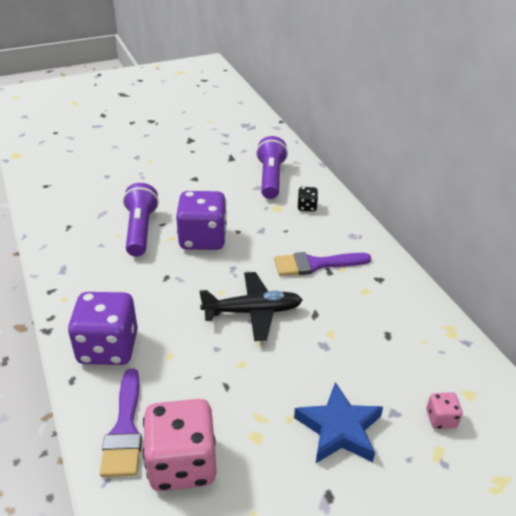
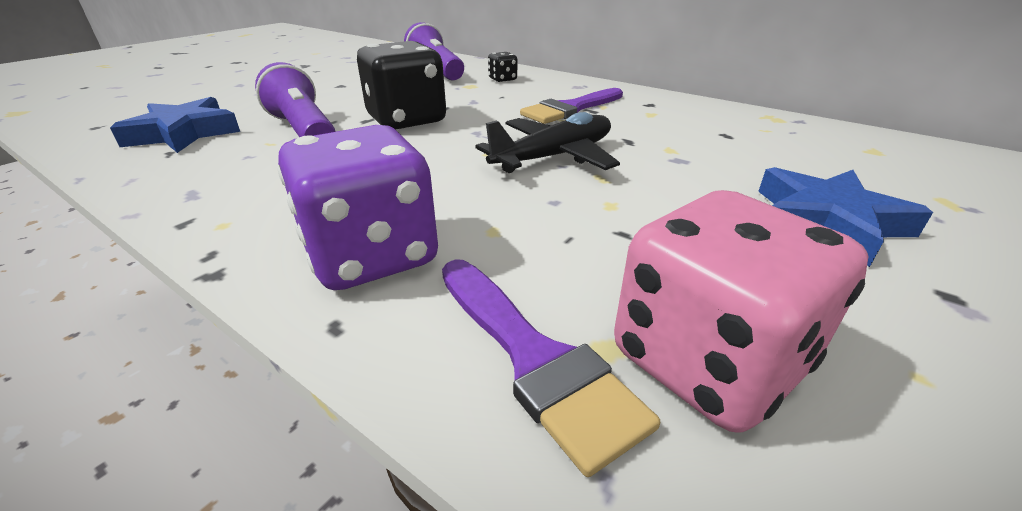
camera: 30 degrees left, 5 degrees down
purple dice [176,191,227,250] -> black dice [357,41,446,130]
pink dice [426,392,463,429] -> none
none -> blue star [110,97,240,153]

